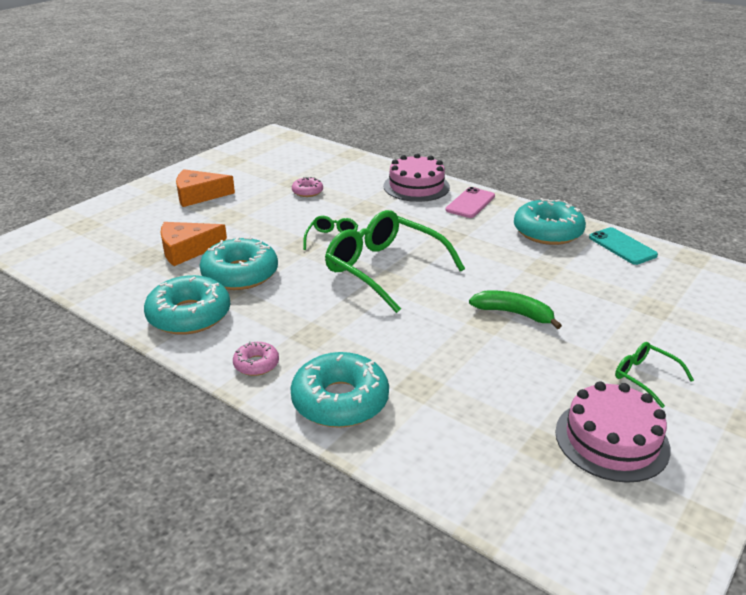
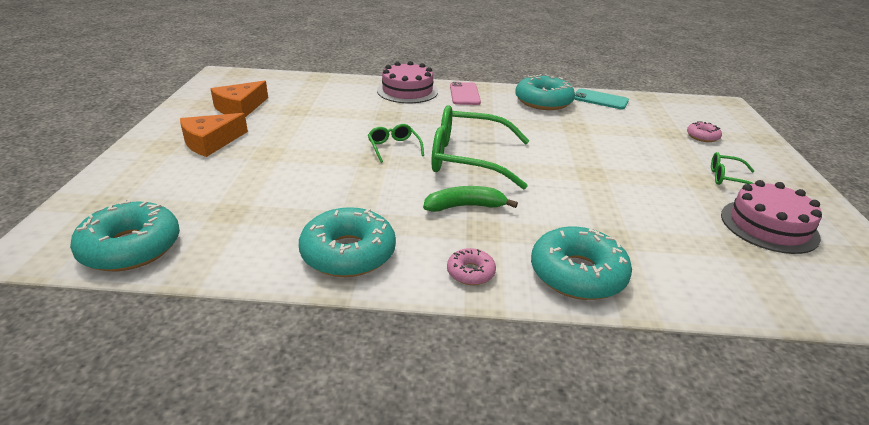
camera: 35 degrees left, 0 degrees up
orange cheese [161,222,227,266] -> orange cheese moved to [211,81,268,117]
turquoise donut [199,236,278,290] -> turquoise donut moved to [70,200,180,272]
pink donut [292,177,323,197] -> pink donut moved to [687,121,722,142]
green banana [469,290,562,329] -> green banana moved to [423,186,518,212]

